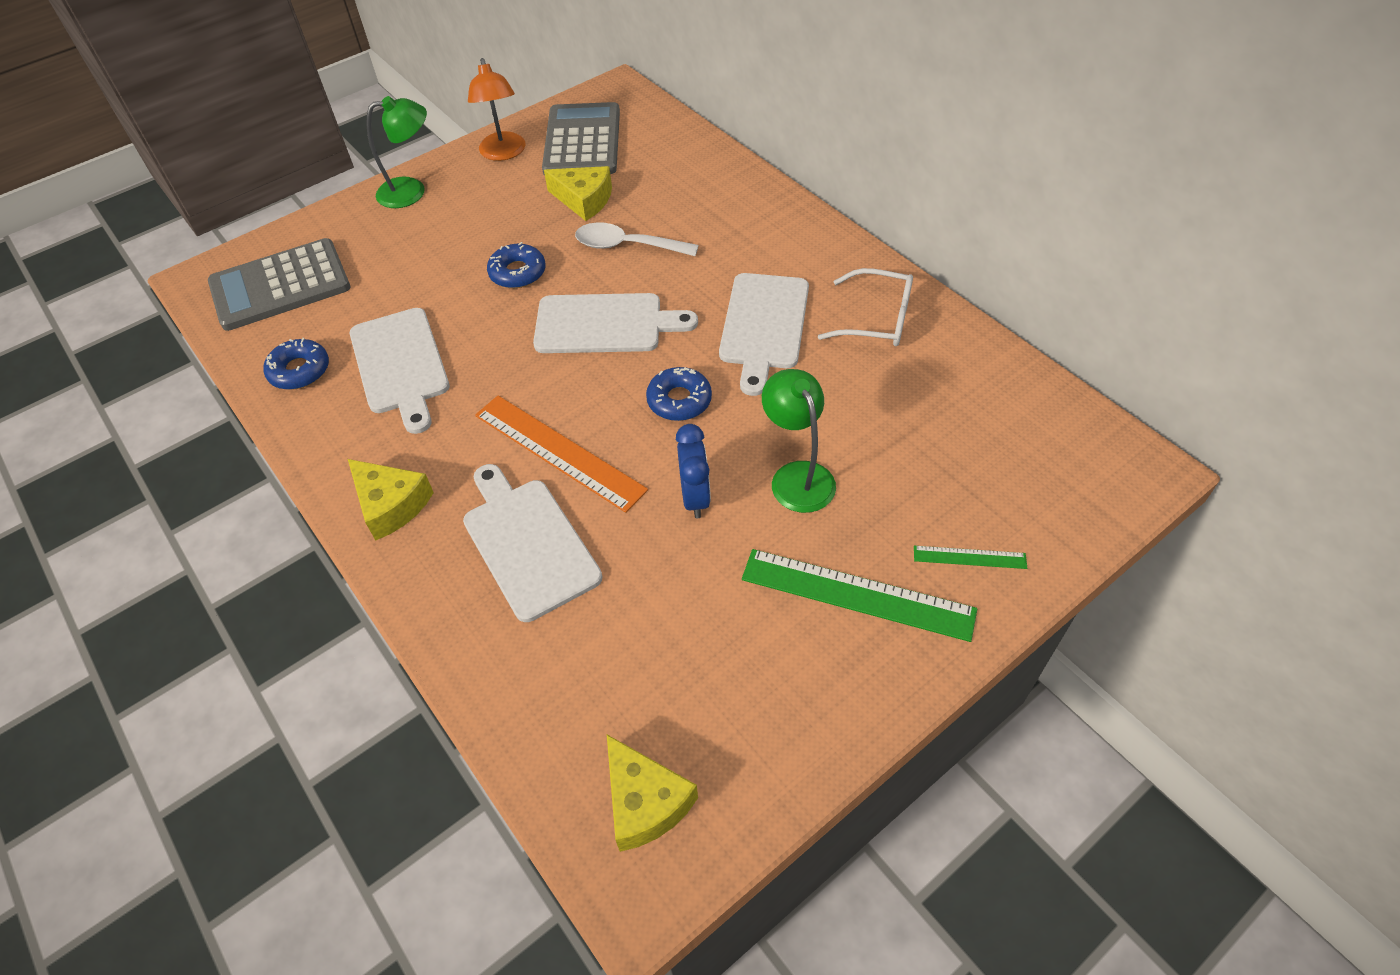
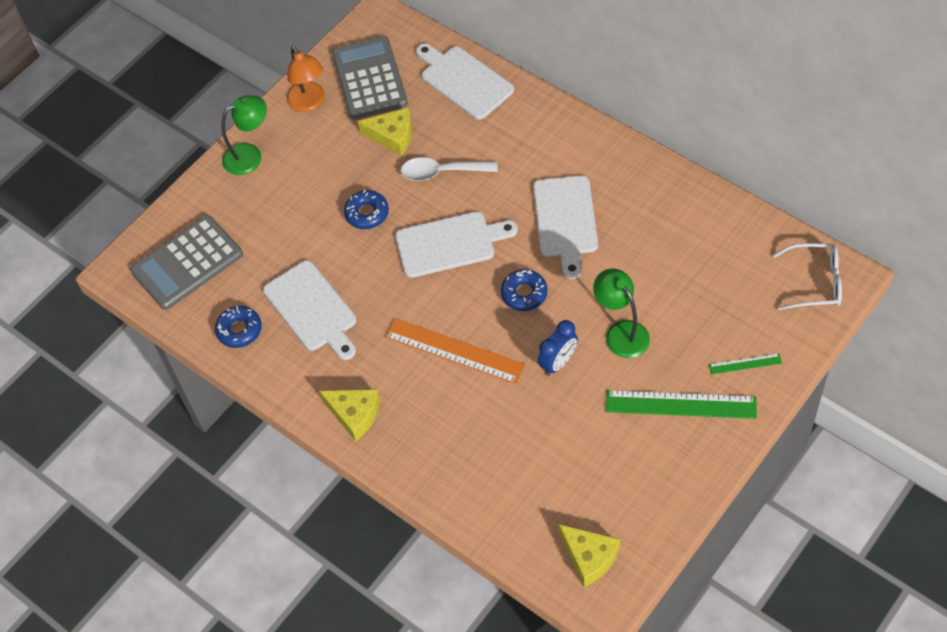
camera: 10 degrees left, 5 degrees up
white cutting board [463,464,602,622] -> white cutting board moved to [416,44,514,120]
blue clock [676,424,711,519] -> blue clock turned 60 degrees clockwise [538,320,578,376]
white glasses [818,268,913,346] -> white glasses moved to [773,243,842,310]

